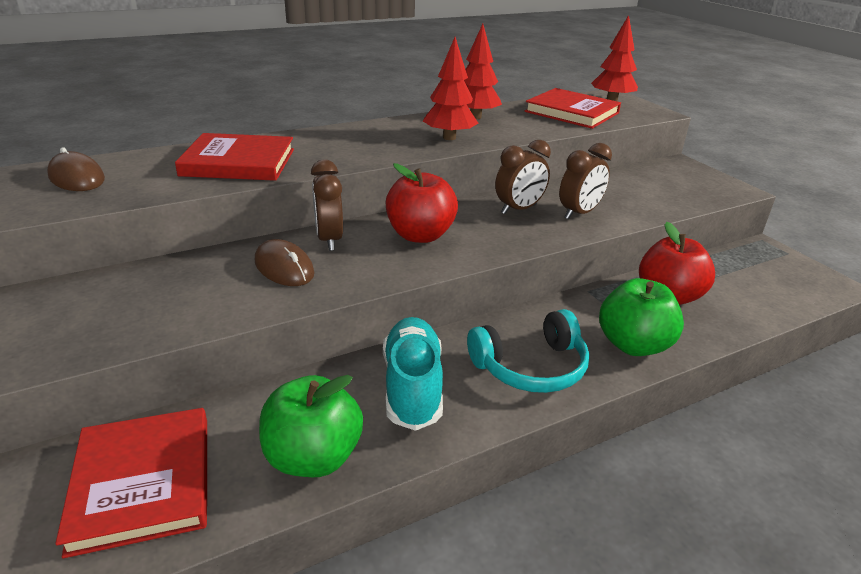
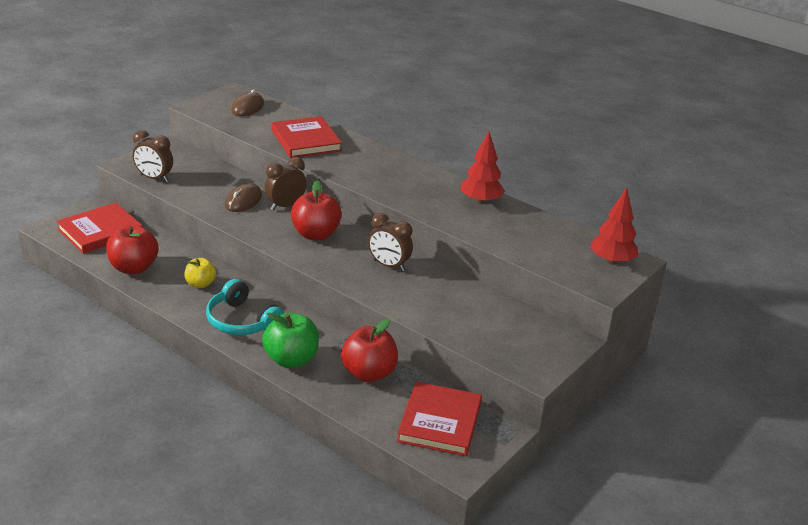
camera: 65 degrees right, 0 degrees up
green apple [259,375,363,477] -> red apple [106,225,159,274]
turquoise shoe [383,317,443,431] -> yellow apple [184,258,216,288]
red tree [423,37,478,140] -> none
red book [525,88,621,129] -> red book moved to [397,382,482,456]
brown clock [559,143,612,219] -> brown clock moved to [133,130,173,182]

